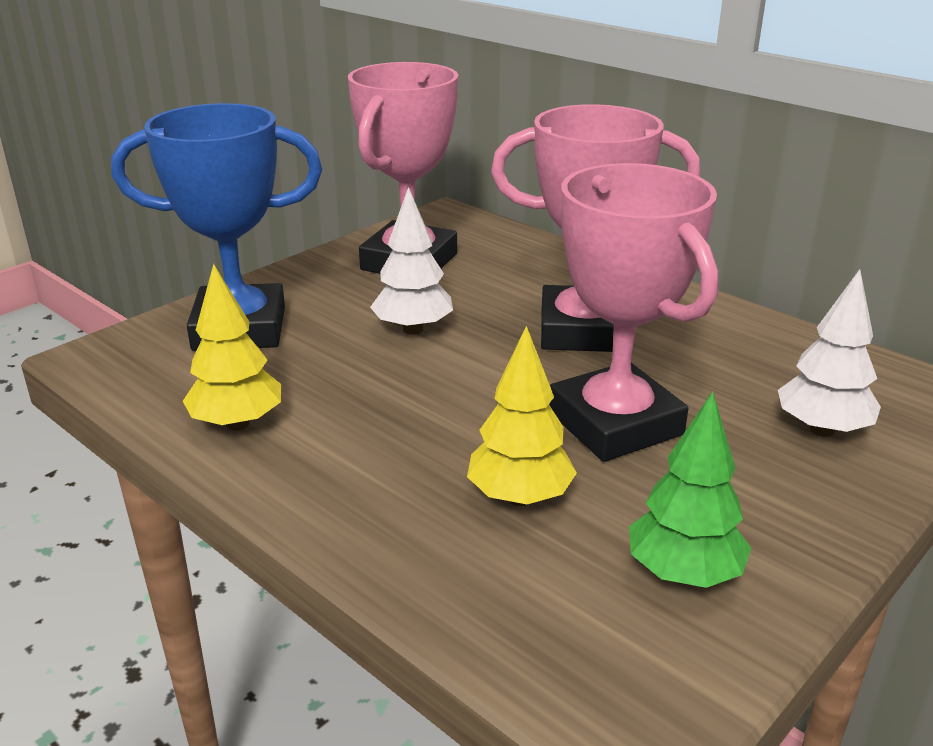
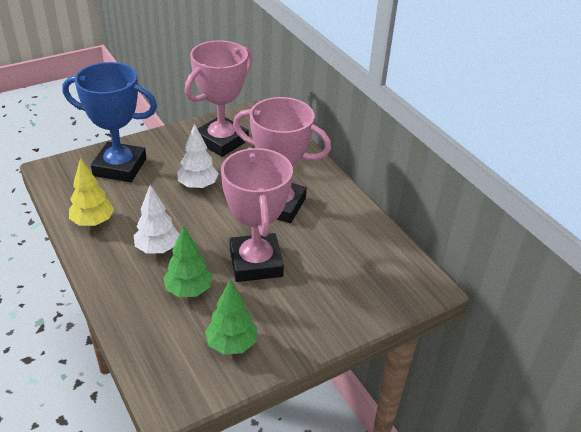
camera: 15 degrees right, 10 degrees up
yellow tree [467,326,577,506] -> green tree [163,225,213,297]
white tree [778,269,881,437] -> white tree moved to [134,185,179,254]

